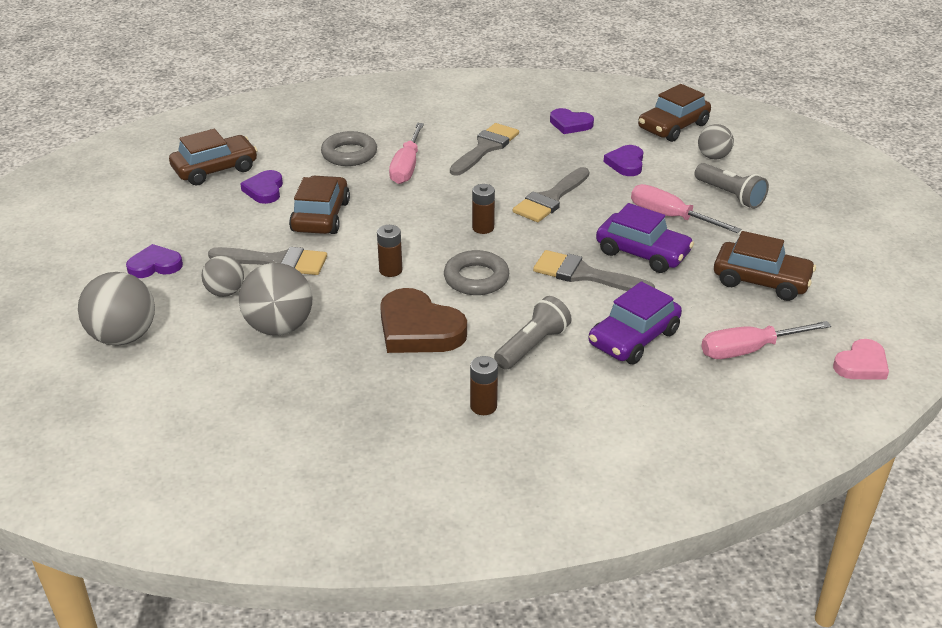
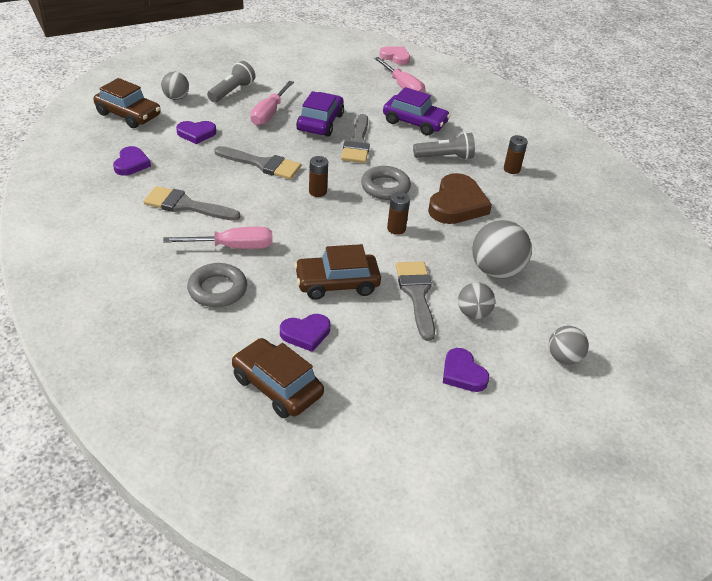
camera: 110 degrees left, 5 degrees up
grey ball [78,272,155,346] -> grey ball [549,326,589,365], size x0.60
grey flashlight [494,296,572,370] -> grey flashlight turned 150 degrees clockwise [413,132,475,160]
brown car [714,231,816,301] -> none

